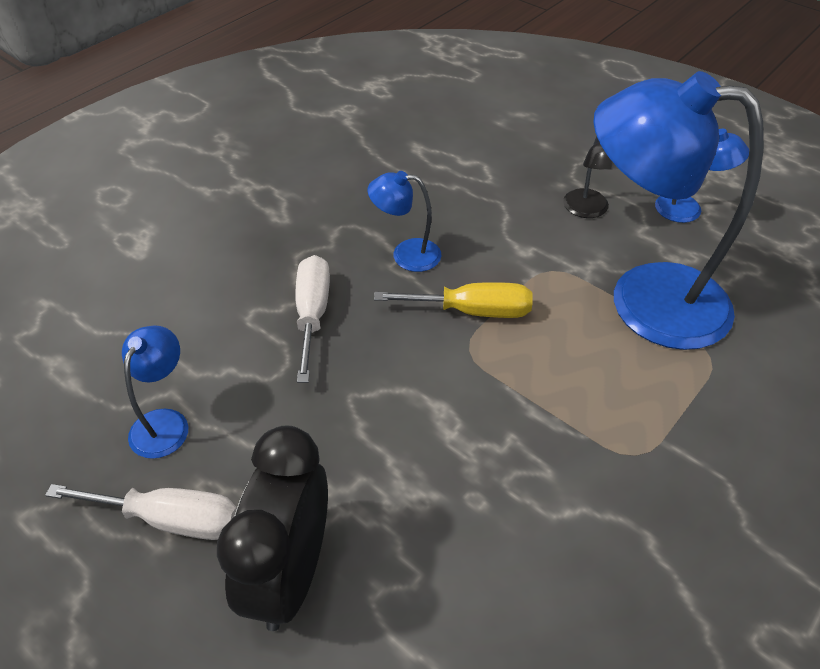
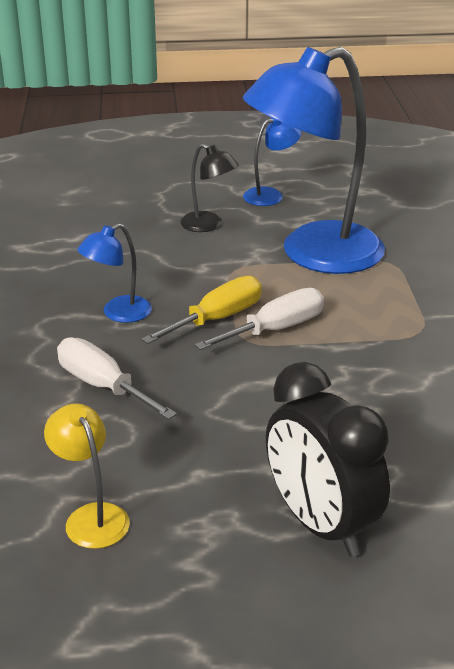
camera: 45 degrees left, 15 degrees down
white screwdriver [45,484,237,540] -> white screwdriver moved to [195,288,324,350]
blue lamp [122,325,188,459] -> yellow lamp [44,403,130,549]

